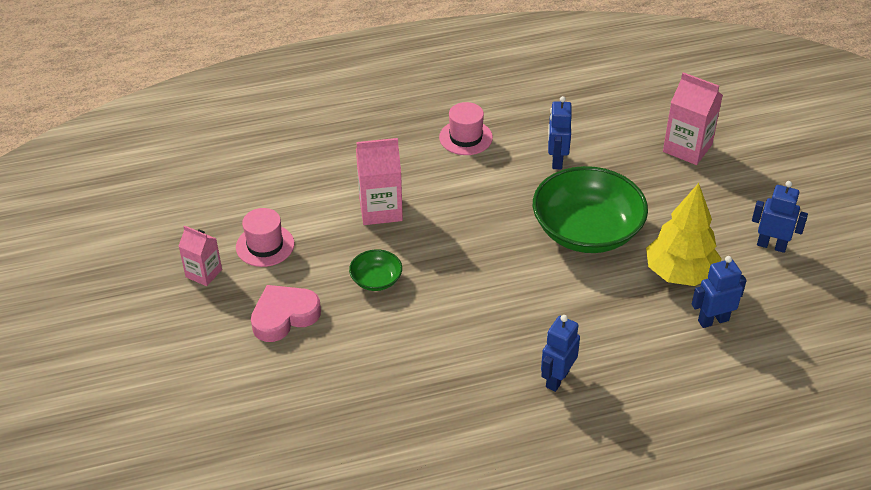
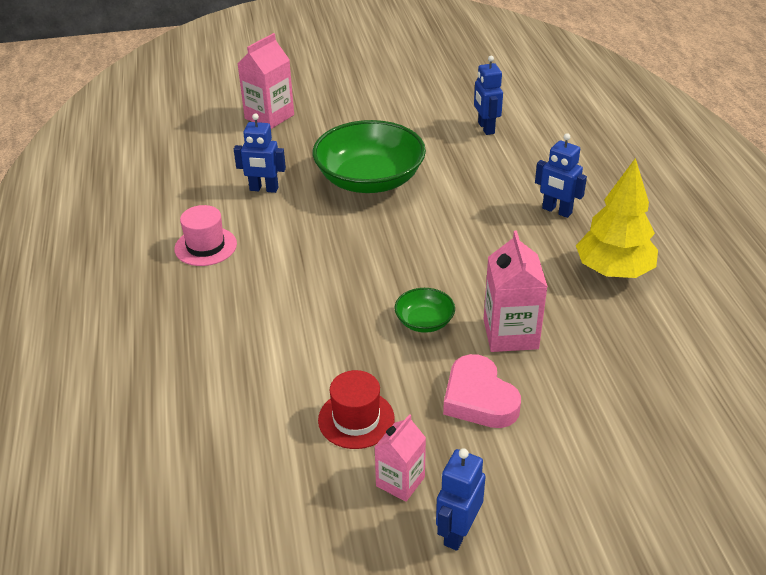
camera: 85 degrees left, 5 degrees down
pink hat [236,208,294,267] -> red hat [318,370,395,449]
pink carton [356,138,403,225] -> pink carton moved to [484,231,548,352]
yellow tree [646,183,721,286] -> yellow tree moved to [576,158,658,278]
blue robot [752,181,808,253] -> blue robot moved to [436,448,486,551]

